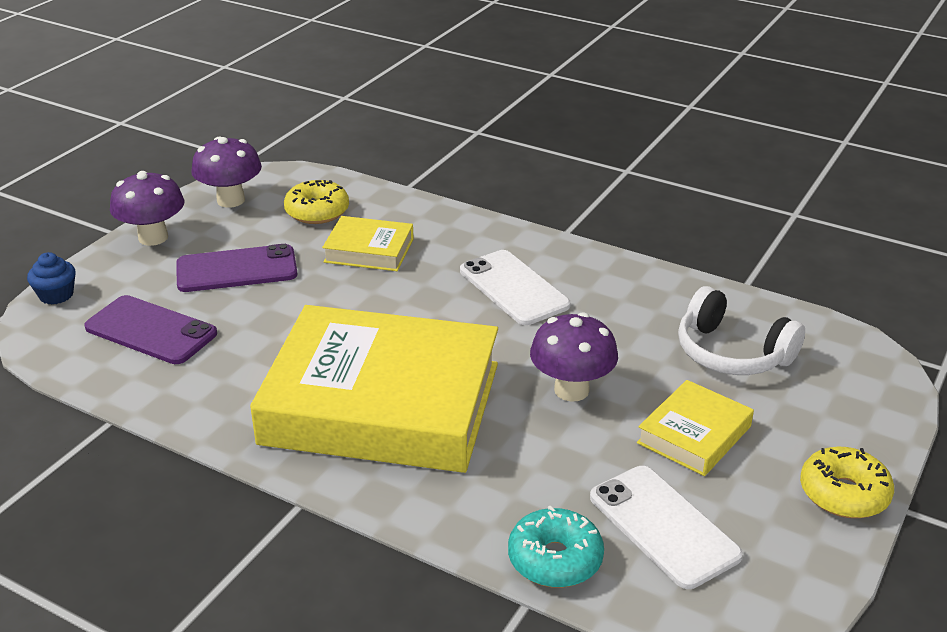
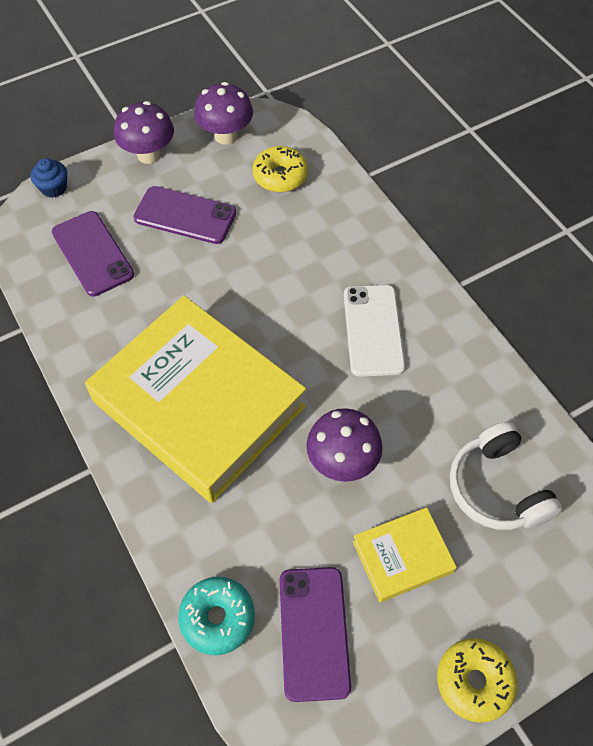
camera: 30 degrees right, 25 degrees up
yellow book [322,216,414,271] -> none
white phone [590,466,743,589] -> purple phone [279,567,351,702]

